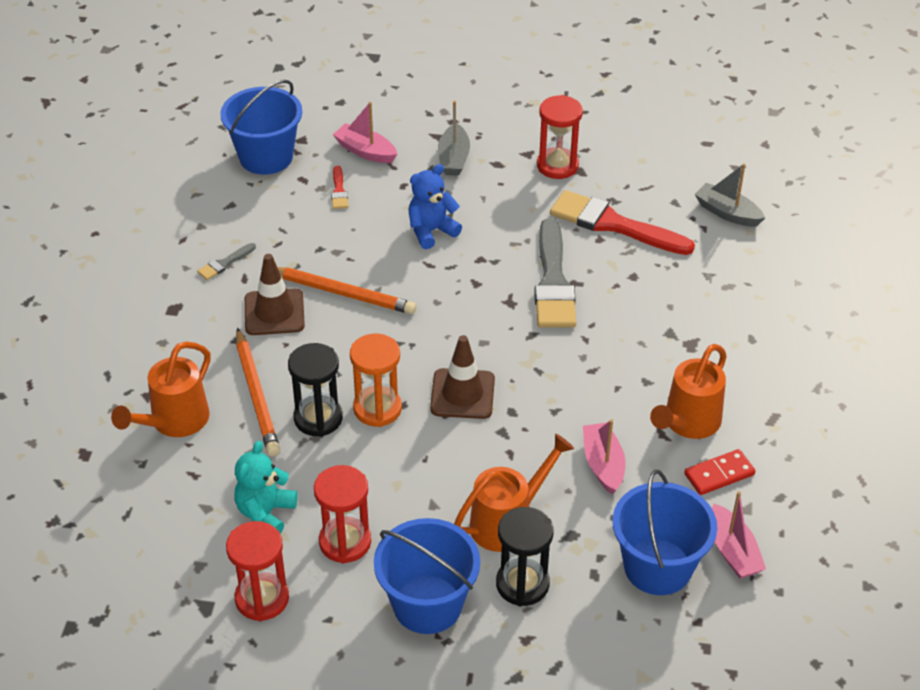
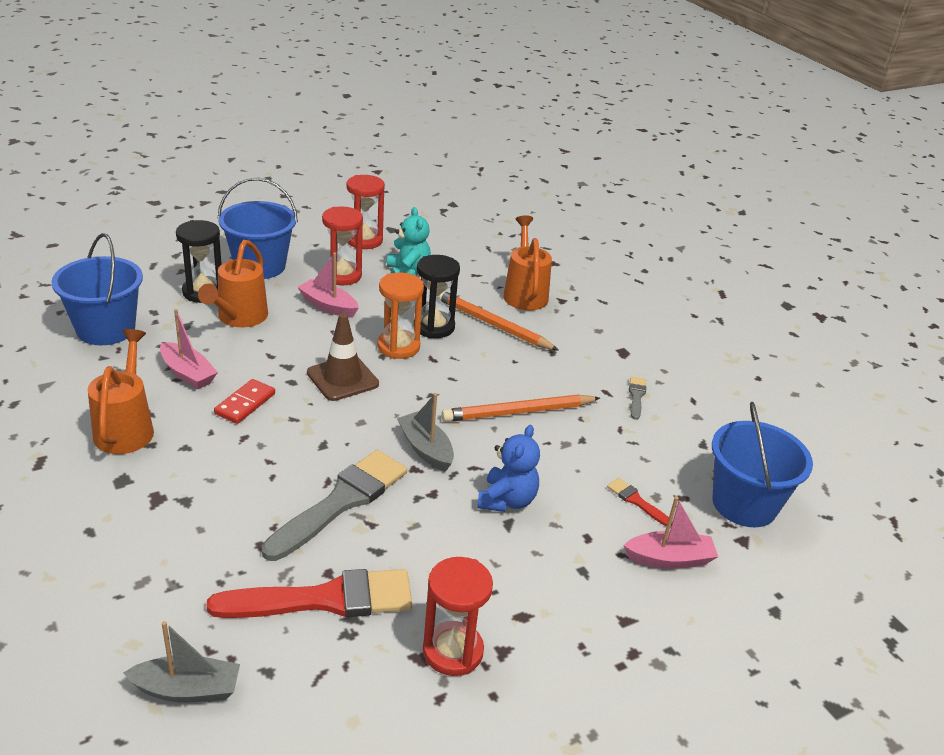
camera: 140 degrees right, 10 degrees down
brown traffic cone [245,254,305,335] -> none
grey boat [438,101,470,176] -> grey boat moved to [397,393,454,472]
grey brush [534,218,576,327] -> grey brush turned 75 degrees clockwise [262,450,407,561]
red domino [684,449,755,495] -> red domino moved to [214,379,275,424]
pink boat [712,491,766,579] -> pink boat moved to [298,252,359,318]

